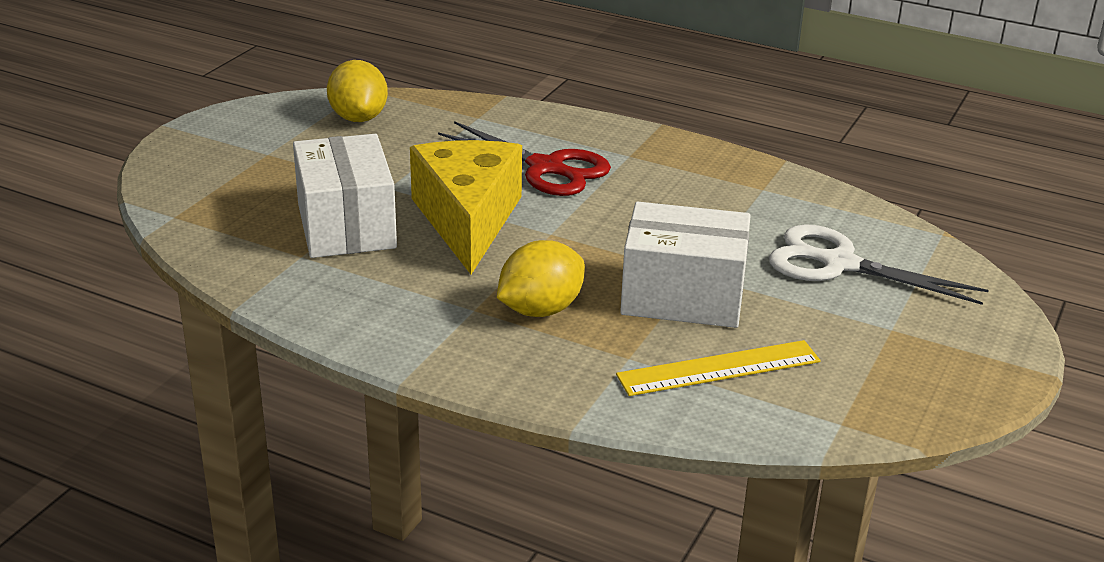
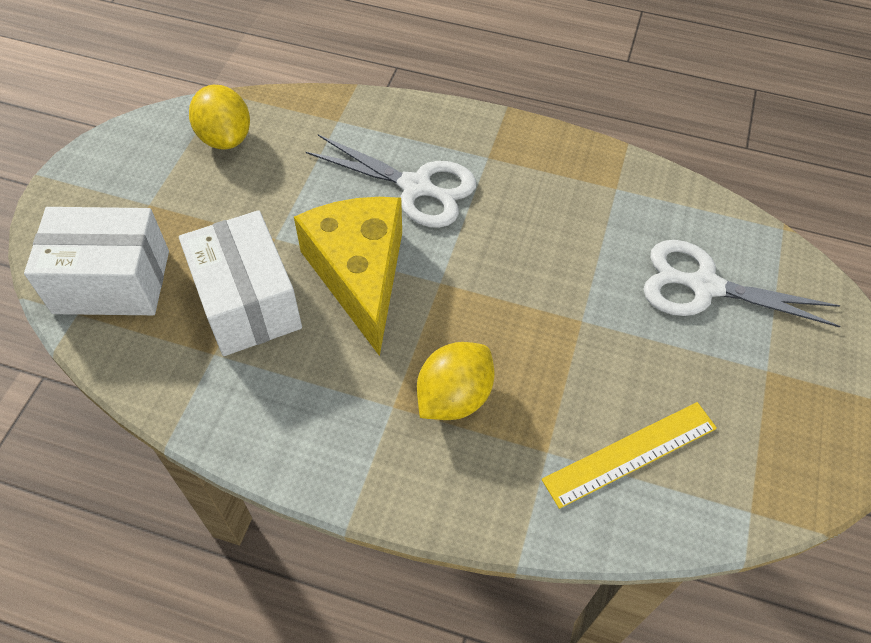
camera: 10 degrees left, 25 degrees up
red scissors [438,121,611,196] -> white scissors [306,135,476,228]
white box [620,202,751,328] -> white box moved to [24,207,169,315]

